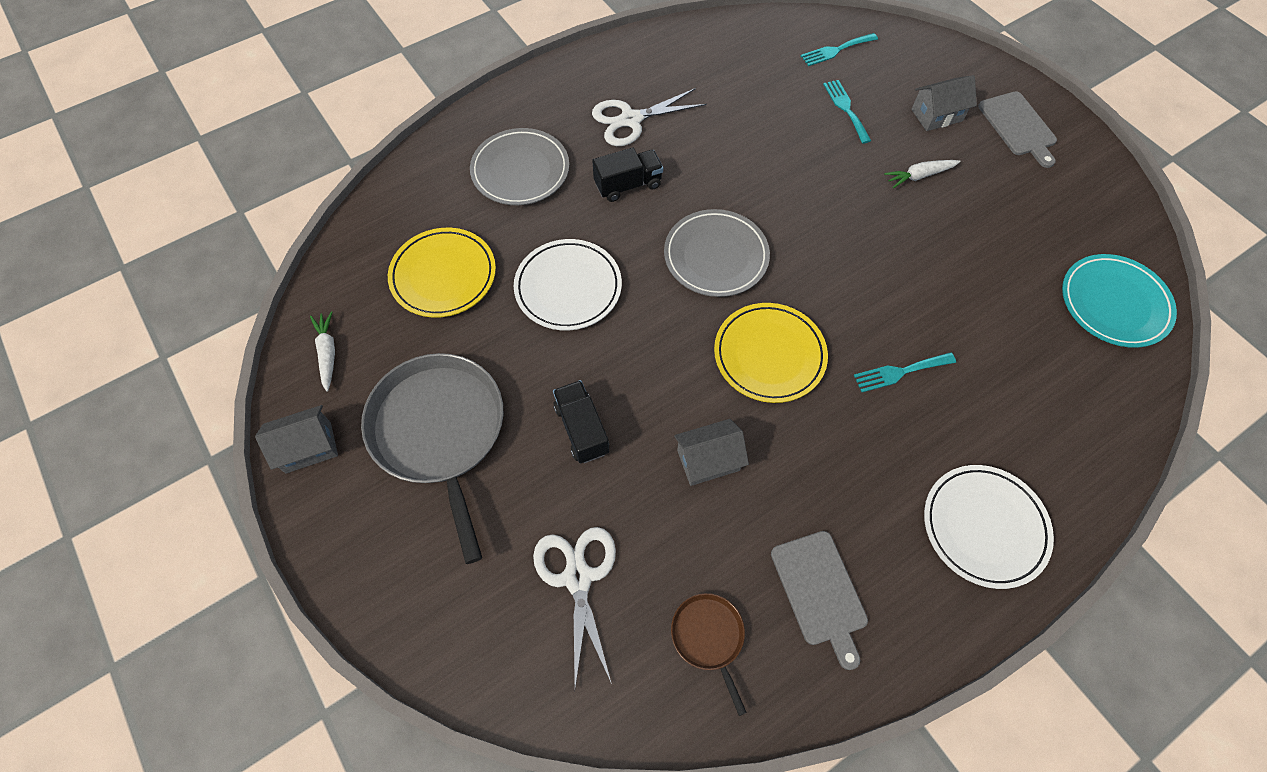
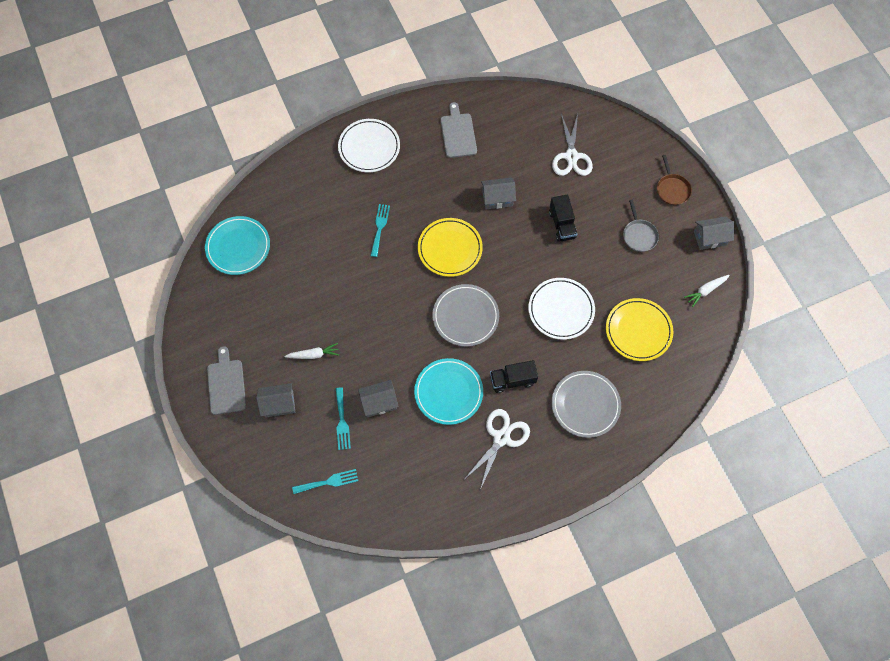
camera: 170 degrees left, 5 degrees up
white carrot [310,311,335,392] -> white carrot turned 60 degrees clockwise [684,275,730,307]
grey pan [361,353,503,564] -> grey pan [623,200,659,252], size x0.47
white scissors [592,88,707,146] -> white scissors turned 45 degrees counterclockwise [465,409,530,490]
brown pan [671,593,747,716] -> brown pan moved to [657,155,692,205]
turquoise fork [854,352,956,392] -> turquoise fork turned 75 degrees counterclockwise [371,204,390,257]
none -> grey house [358,380,399,417]
none -> turquoise plate [414,358,483,425]

